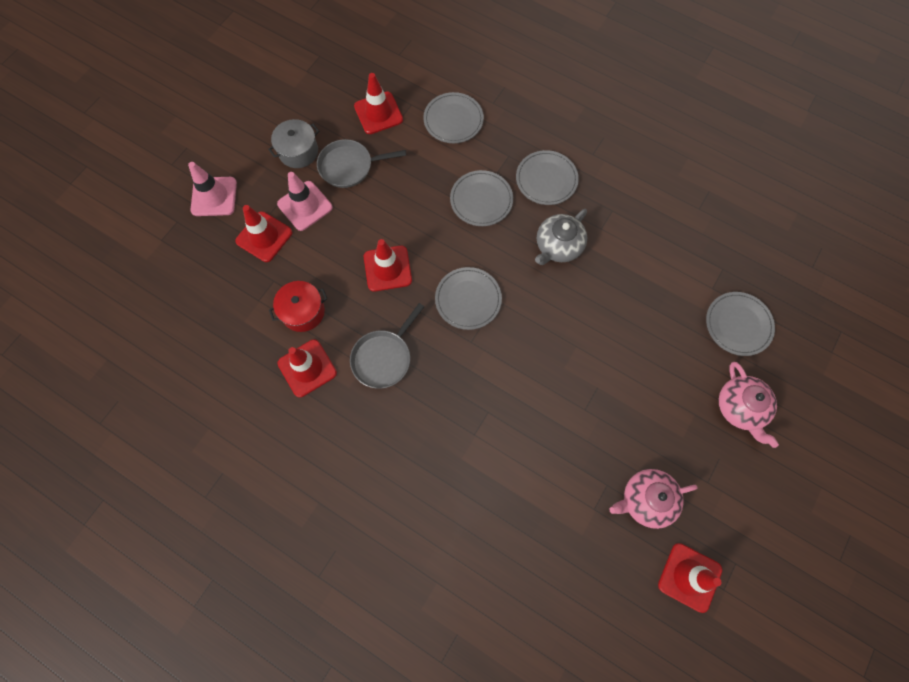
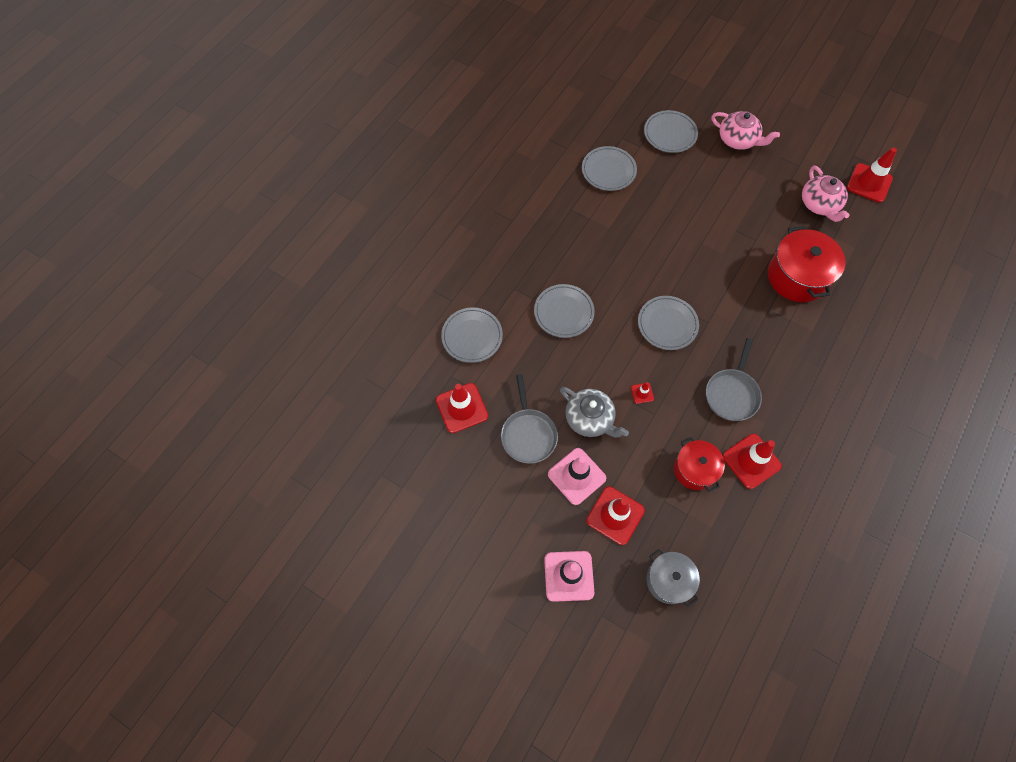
camera: 90 degrees left, 5 degrees down
grey pot [268,119,319,168] -> grey pot moved to [646,549,700,607]
grey pan [350,303,424,389] -> grey pan turned 75 degrees clockwise [706,338,762,421]
red traffic cone [364,239,412,292] -> red traffic cone [631,382,654,404], size x0.47
grey plate [516,150,579,205] -> grey plate moved to [582,146,637,191]
grey teapot [535,209,587,265] -> grey teapot moved to [560,387,629,438]
pink teapot [719,362,779,448] -> pink teapot turned 45 degrees clockwise [711,111,780,150]
none -> red pot [768,226,845,302]

